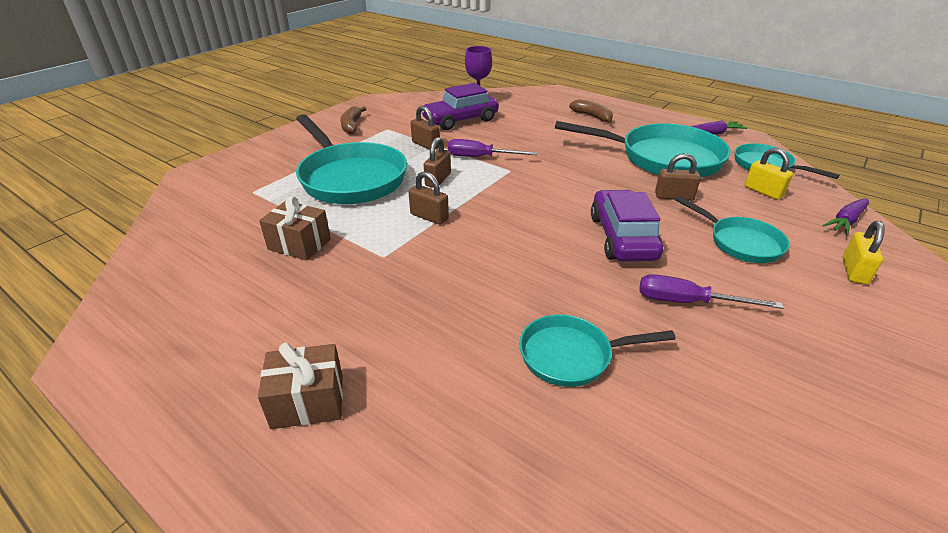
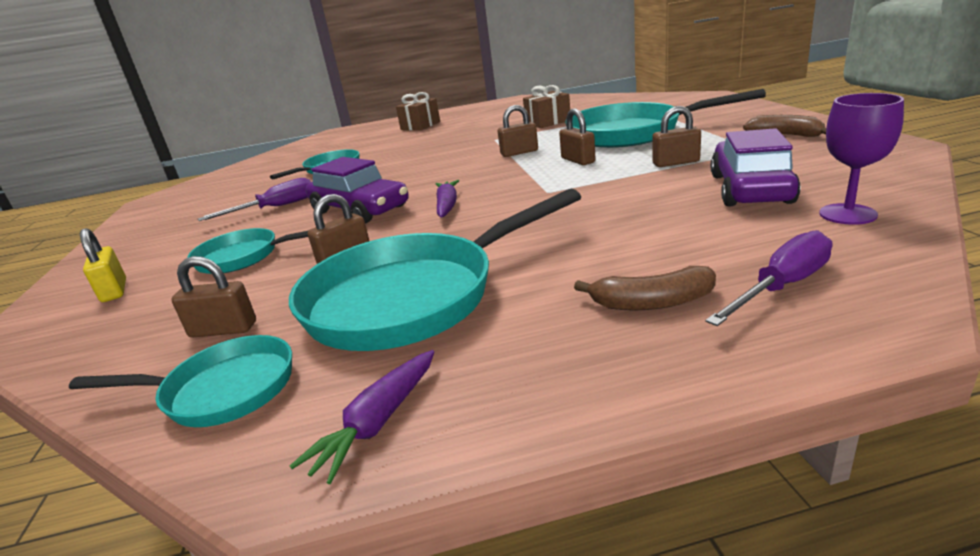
camera: 135 degrees right, 10 degrees down
purple screwdriver [448,139,538,157] -> purple screwdriver moved to [705,230,832,326]
yellow padlock [745,148,793,200] -> brown padlock [171,256,256,337]
purple carrot [823,199,869,235] -> purple carrot moved to [436,180,459,218]

